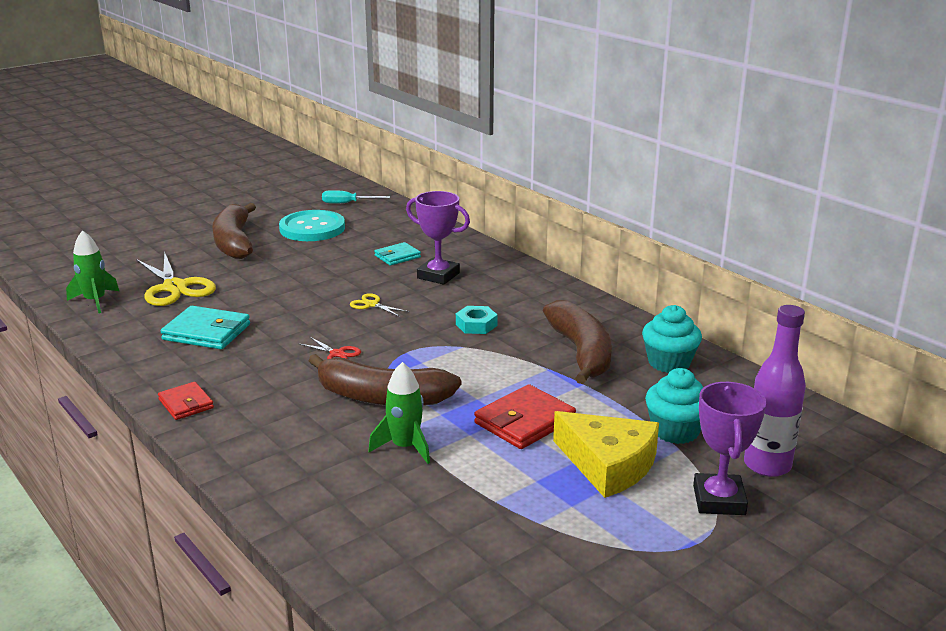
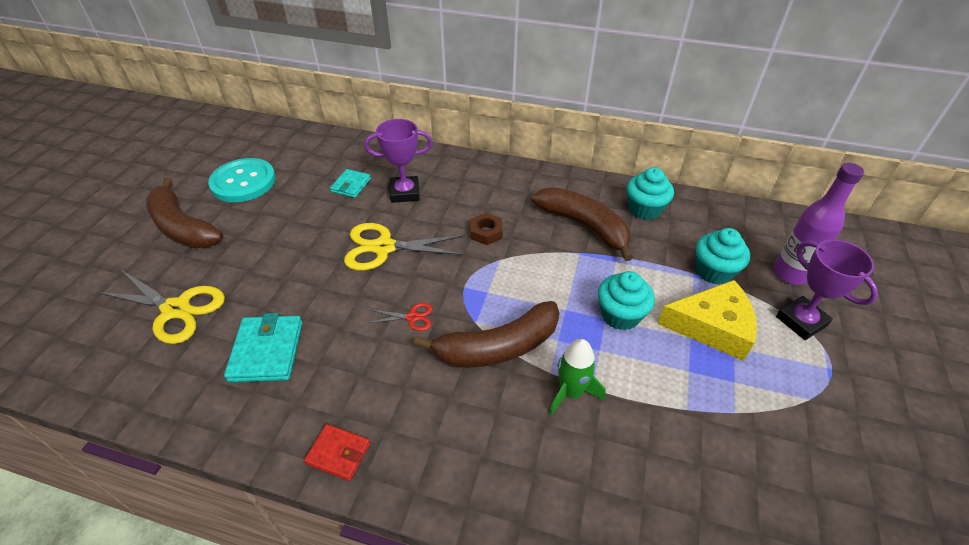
camera: 35 degrees left, 20 degrees up
green rocket [66,230,119,313] -> none
turquoise wallet [161,306,250,349] -> turquoise wallet turned 75 degrees counterclockwise [224,313,302,382]
turquoise screwdriver [322,190,390,204] -> none
yellow scissors [350,293,409,317] -> yellow scissors [344,223,465,271], size x2.10
turquoise nut [456,306,498,334] -> brown nut [471,213,503,245]
red wallet [474,384,576,449] -> turquoise cupcake [598,271,655,330]

